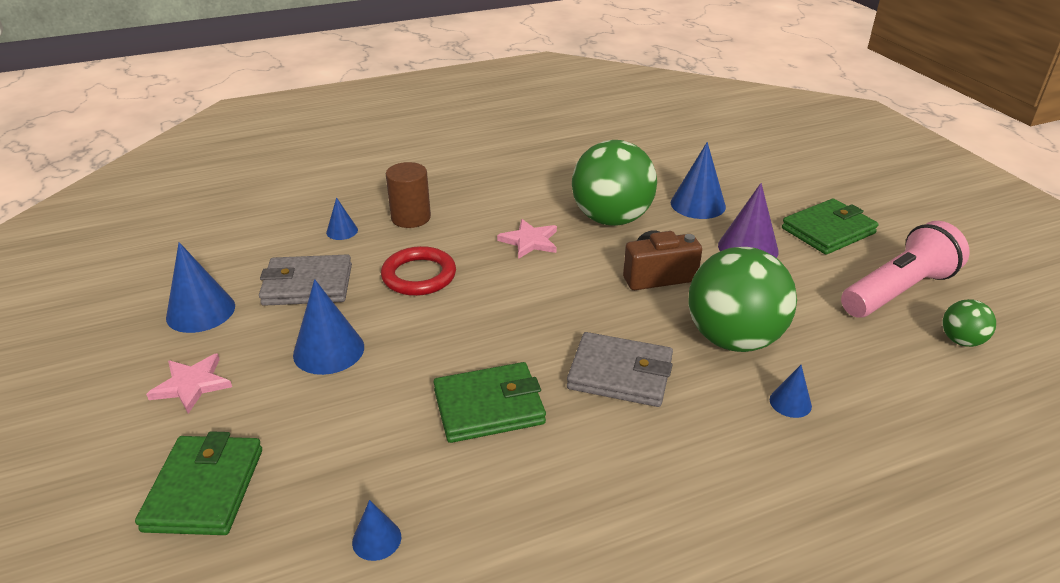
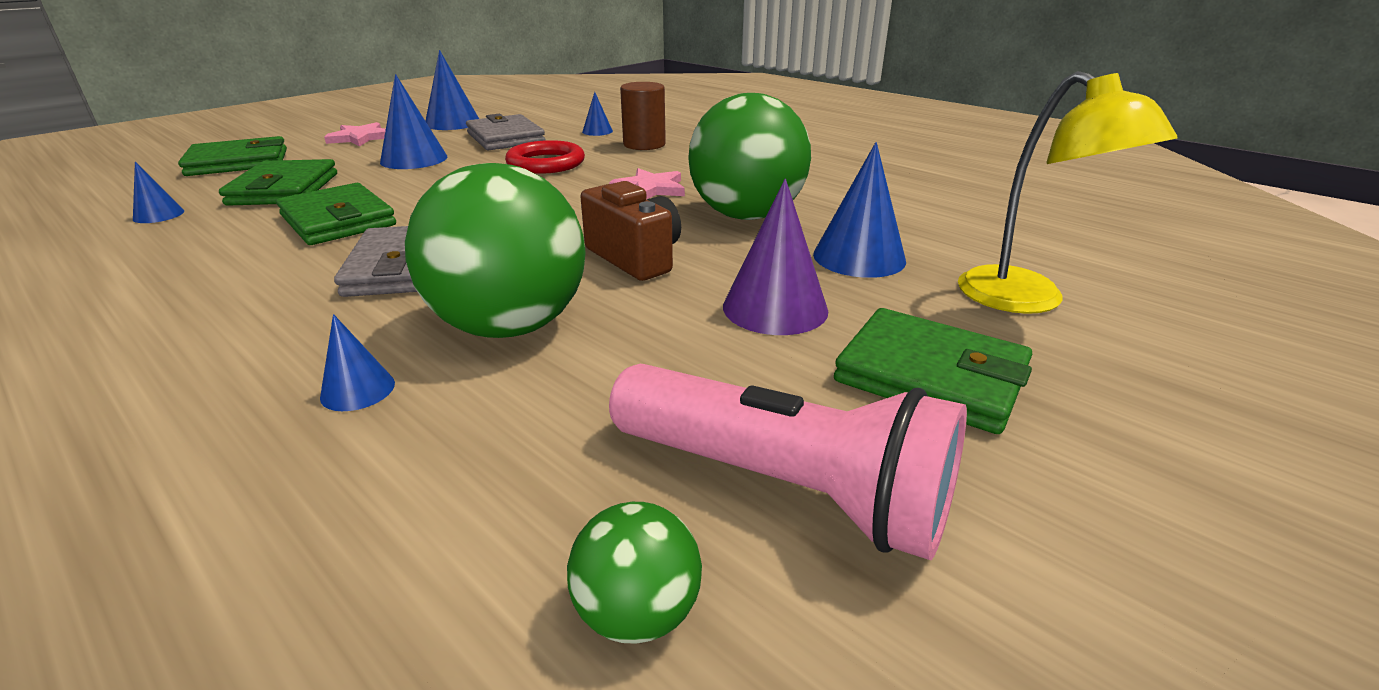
camera: 65 degrees right, 5 degrees down
none -> green wallet [219,159,337,206]
none -> yellow lamp [958,71,1177,314]

